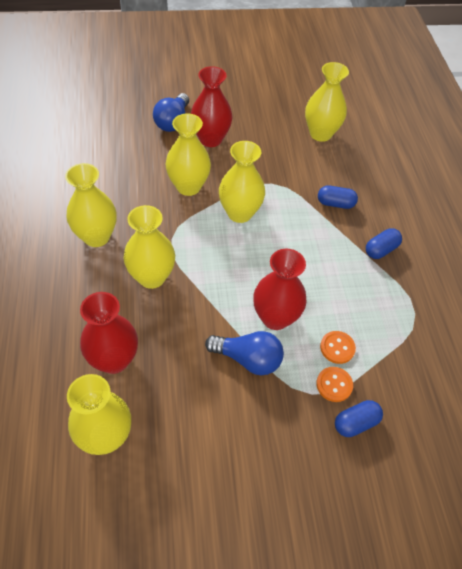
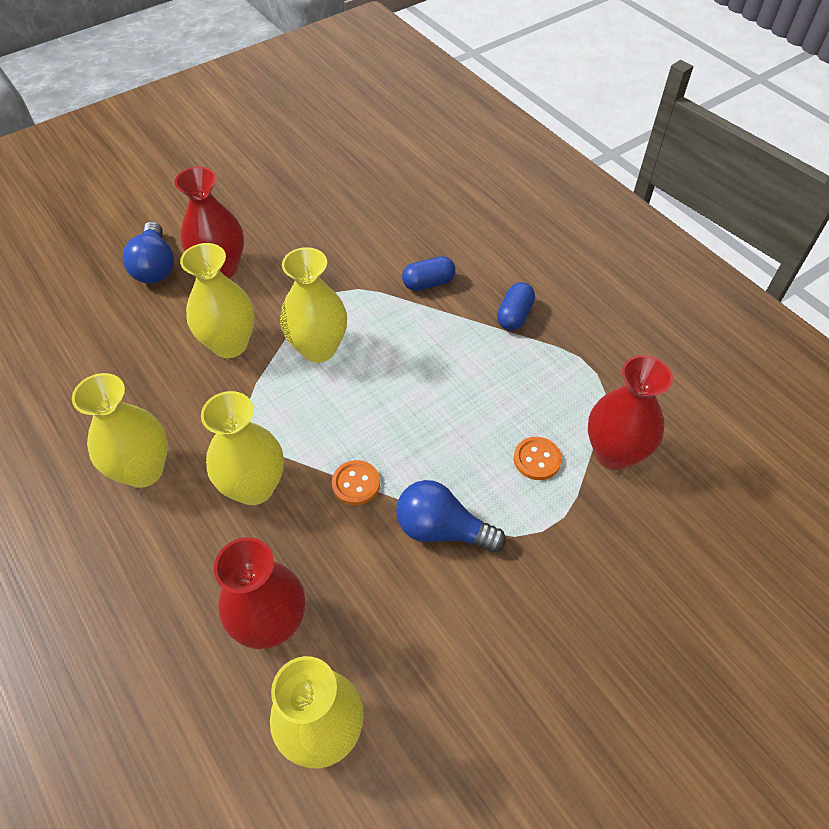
camera: 25 degrees left, 0 degrees up
blue light bulb [205,331,284,375] -> blue light bulb turned 150 degrees counterclockwise [396,480,506,553]
red vase [253,249,307,330] -> red vase moved to [588,355,673,470]
yellow vase [305,62,349,142] -> none
orange button [316,367,353,402] -> orange button moved to [332,460,380,505]
blue capsule [335,400,383,437] -> none

